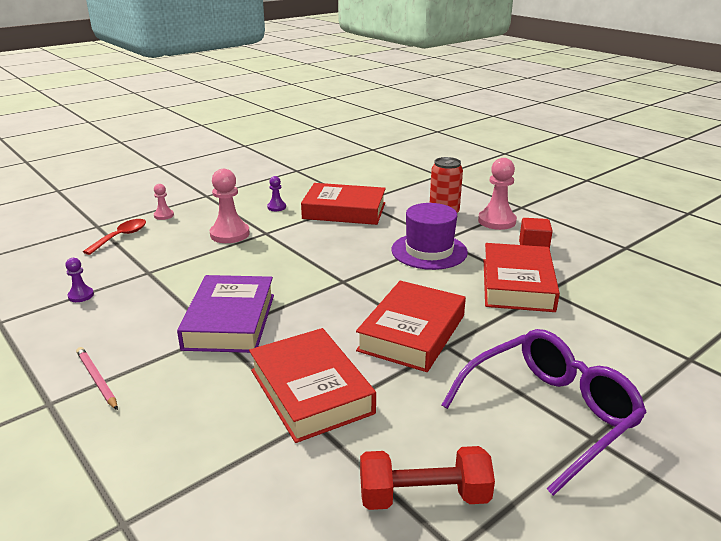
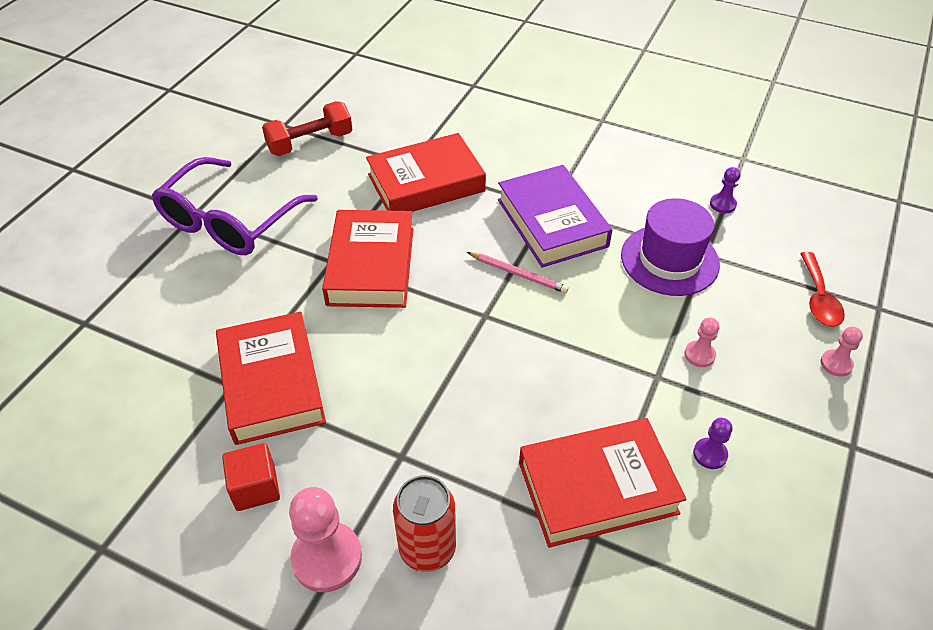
camera: 155 degrees right, 20 degrees up
pink pencil [76,347,118,410] -> pink pencil moved to [467,252,569,293]
pink pawn [210,169,250,243] -> pink pawn [684,317,720,367], size x0.52
red book [249,328,376,443] -> red book turned 60 degrees counterclockwise [366,133,486,212]
purple hat [391,203,468,270] -> purple hat moved to [621,198,720,296]

